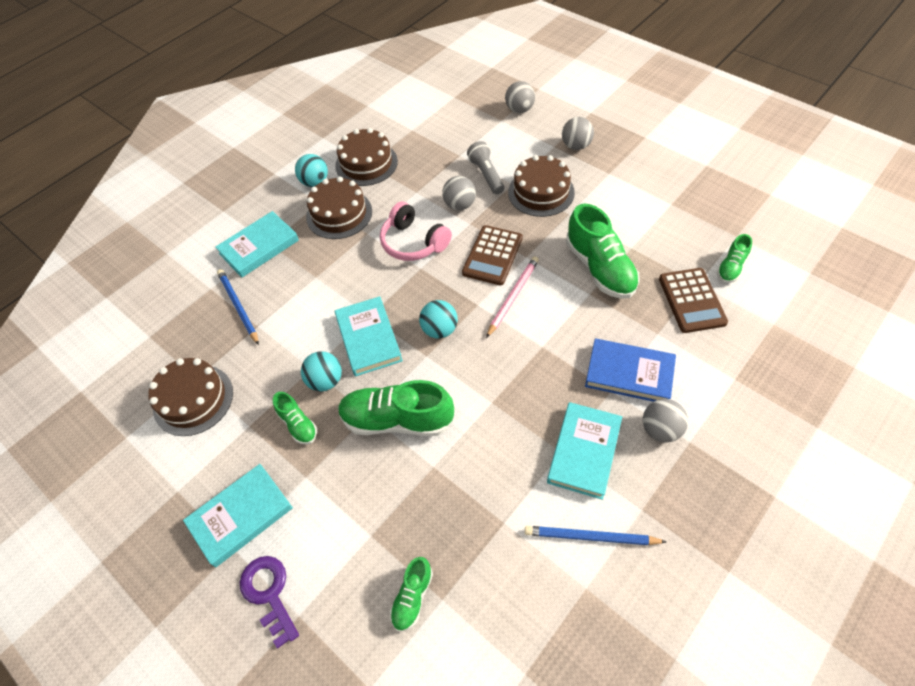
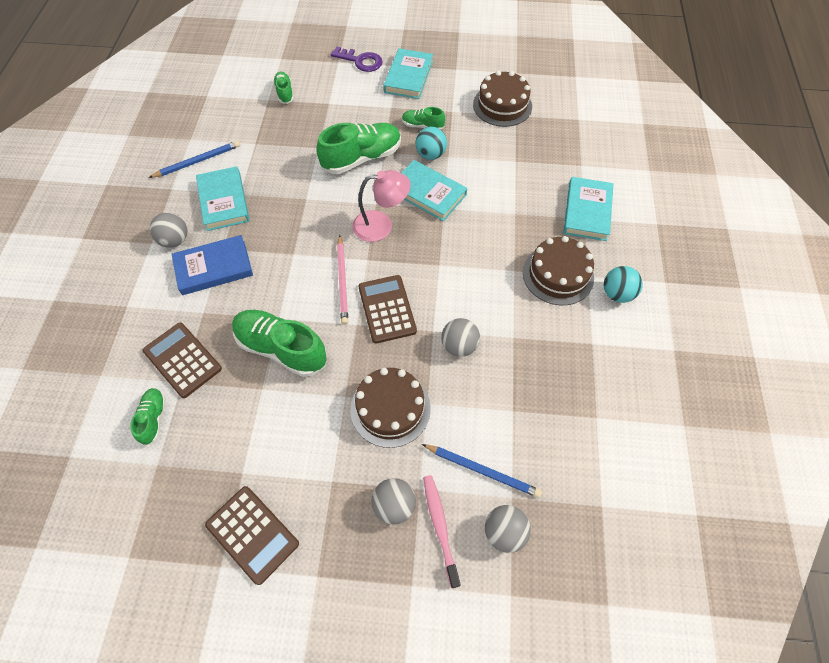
camera: 140 degrees right, 5 degrees up
blue pencil [217,269,259,345] -> blue pencil moved to [422,444,542,498]
brown cake [335,128,398,186] -> none
pink headphones [380,202,452,261] -> none
turquoise ball [419,300,458,339] -> pink lamp [352,170,410,242]
grey flashlight [467,141,504,194] -> none
none -> brown calculator [205,486,299,585]
none -> pink toothbrush [423,475,461,588]

